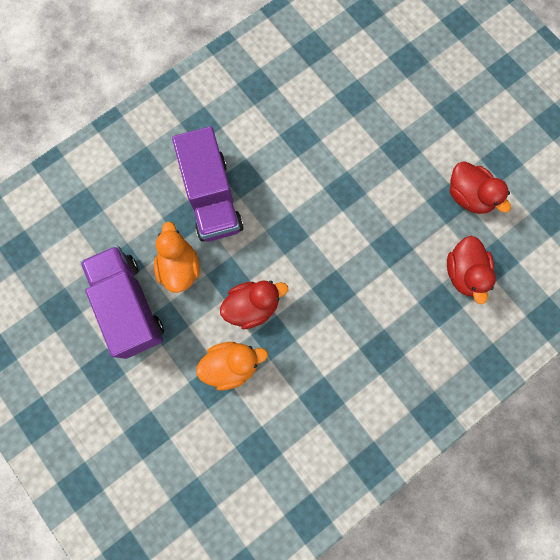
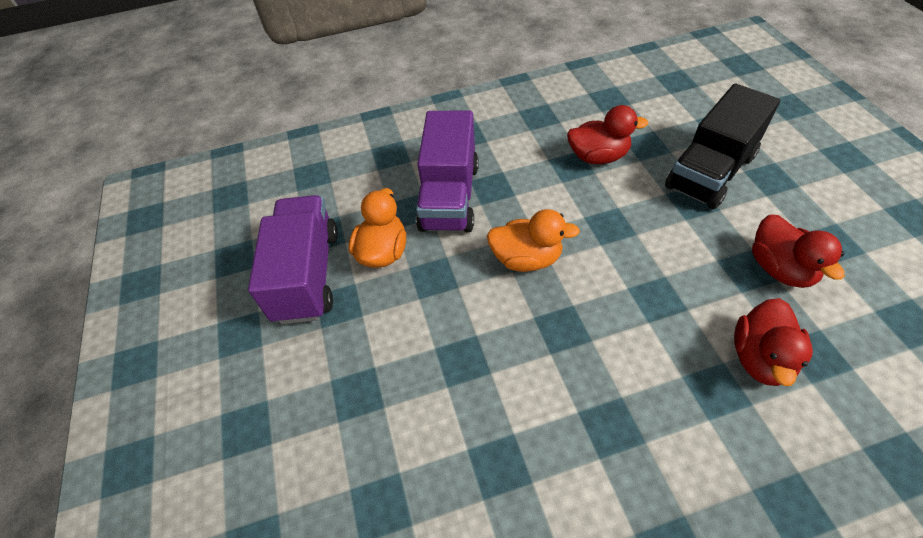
camera: 25 degrees right, 25 degrees down
orange duck [196,342,268,391] -> orange duck moved to [487,209,580,272]
red duck [220,281,288,329] -> red duck moved to [567,105,648,164]
none -> black truck [665,84,780,209]

